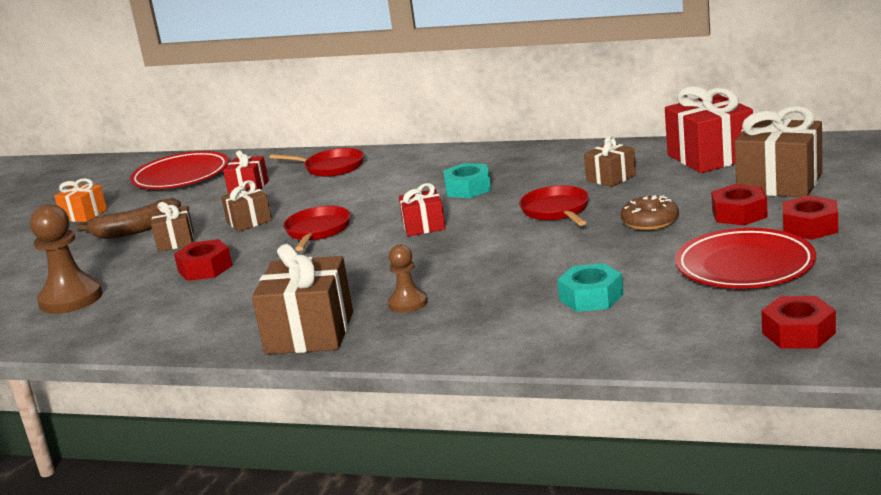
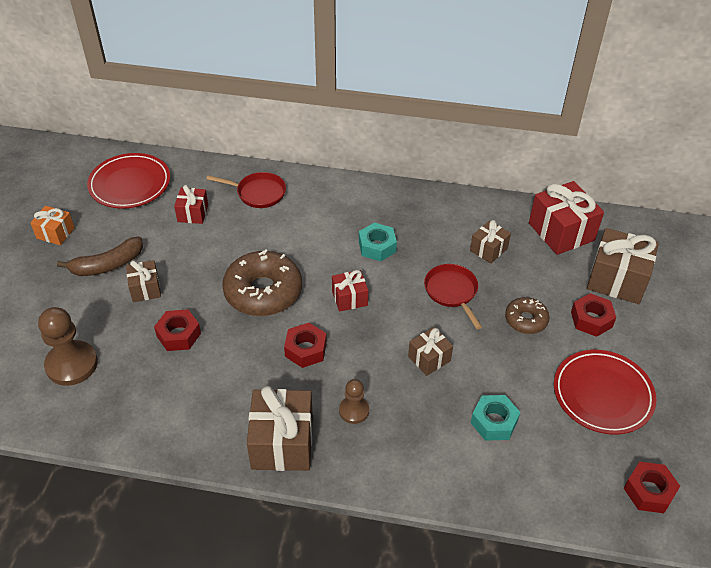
camera: 10 degrees left, 25 degrees up
brown gift [221,180,272,232] -> brown gift moved to [408,327,453,376]
red pan [283,206,351,251] -> brown donut [222,249,302,316]
red nut [783,195,838,240] -> red nut moved to [284,323,327,368]

